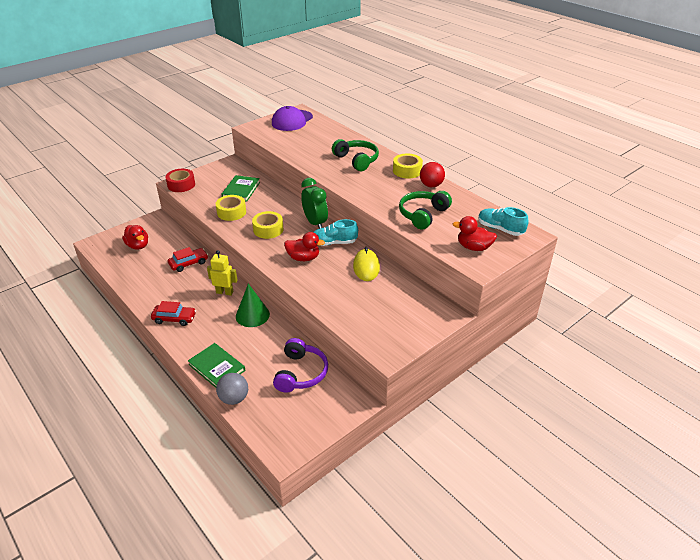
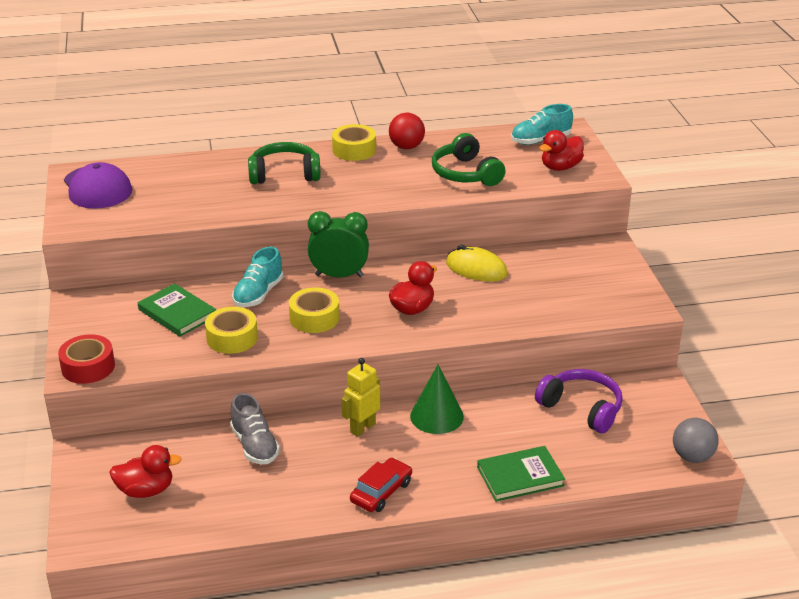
camera: 60 degrees left, 5 degrees down
red car [168,247,208,272] -> grey shoe [230,393,280,464]
grey ball [216,373,248,405] -> grey ball moved to [673,418,719,463]
turquoise shoe [313,219,358,246] -> turquoise shoe moved to [232,247,283,307]

